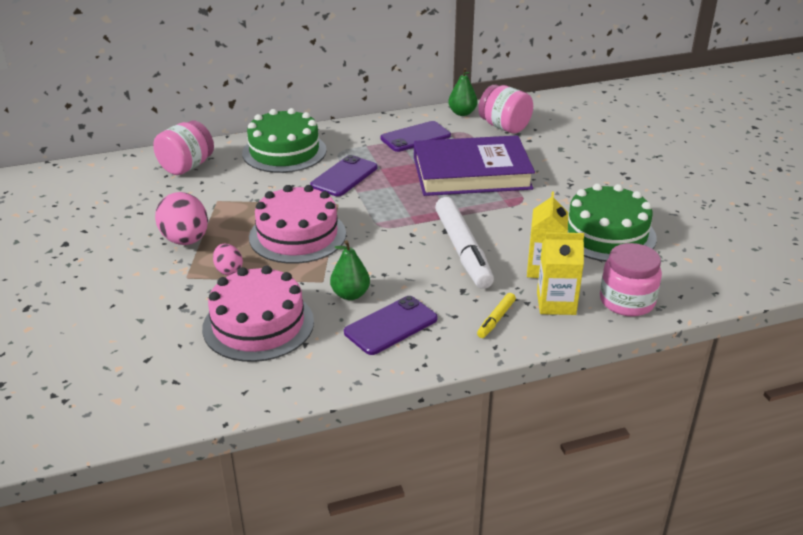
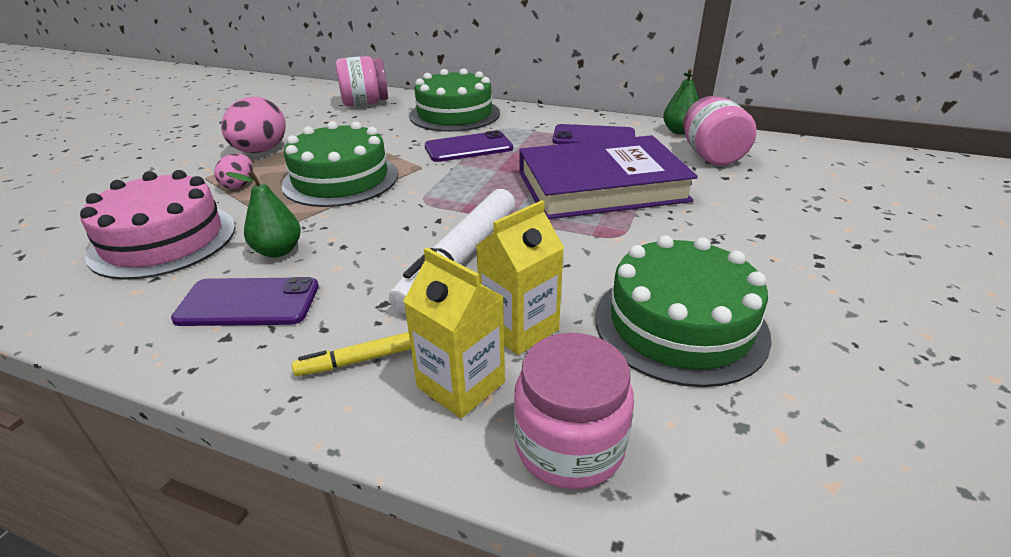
camera: 40 degrees right, 0 degrees up
pink cake [249,185,346,264] -> green cake [281,121,398,207]
purple book [414,135,535,196] -> purple book turned 45 degrees counterclockwise [519,135,698,219]

